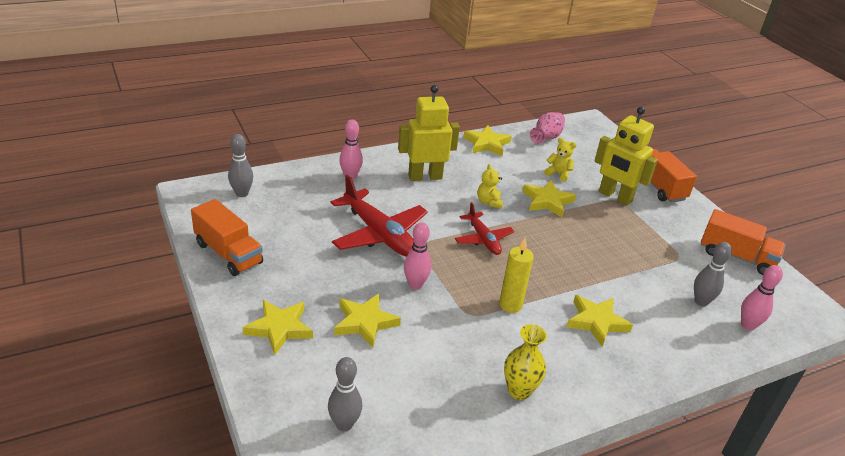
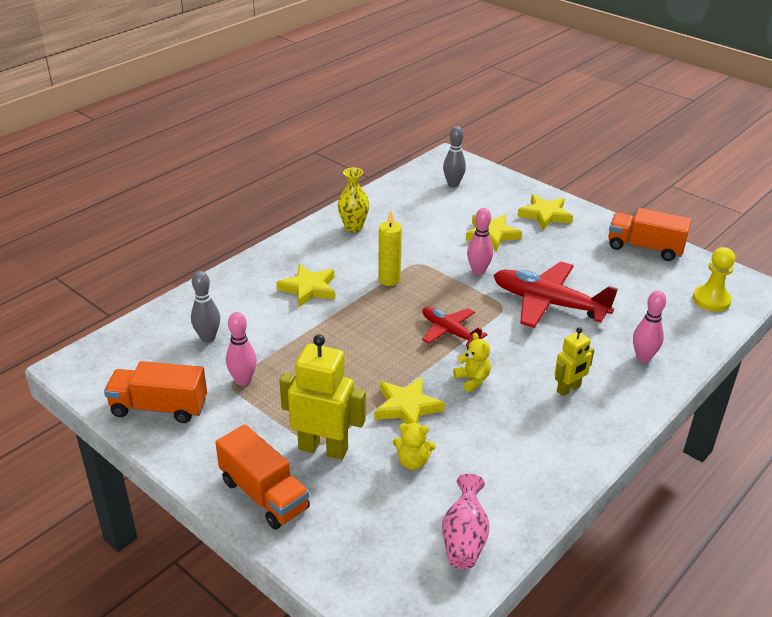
camera: 160 degrees right, 0 degrees up
grey bowling pin [228,134,253,197] -> yellow pawn [693,247,735,311]
yellow robot [398,85,460,181] -> yellow robot [555,327,594,396], size x0.58
yellow star [463,125,512,156] -> none
pink bowling pin [741,265,783,331] -> pink bowling pin moved to [226,312,257,386]

